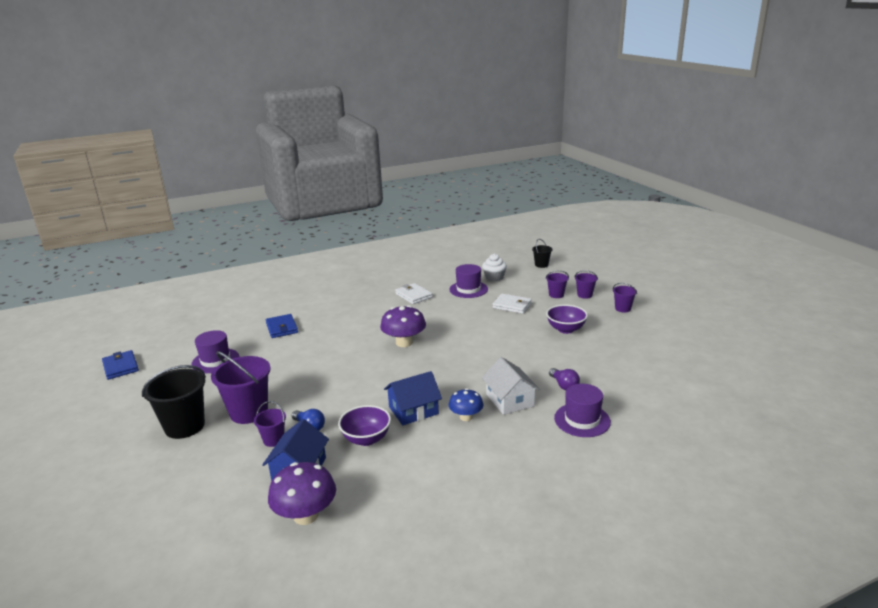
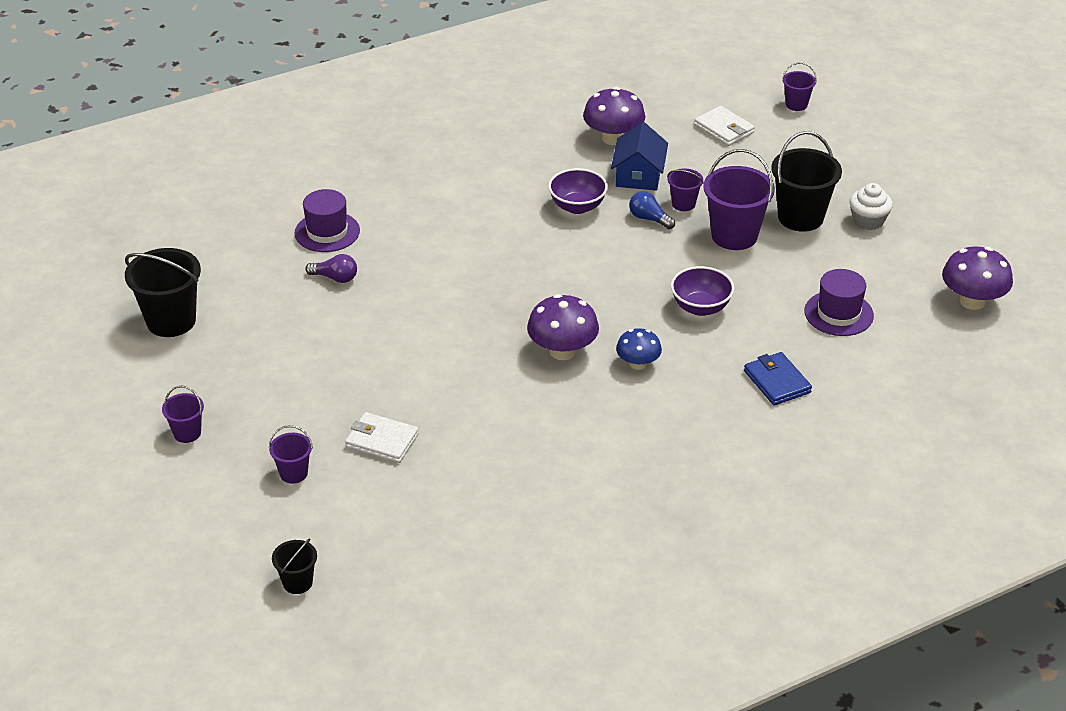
camera: 175 degrees right, 15 degrees up
blue wallet [102,350,139,380] -> purple mushroom [942,247,1013,310]
blue house [384,371,442,425] -> none
white wallet [395,283,433,304] -> white wallet moved to [694,106,755,146]
purple hat [449,264,488,298] -> none
blue mushroom [449,389,484,421] -> blue mushroom moved to [616,328,662,370]
white cupcake [482,254,507,281] -> white cupcake moved to [850,183,893,230]
white house [482,357,540,415] -> none
purple bowl [546,305,588,334] -> purple bowl moved to [671,266,734,316]
purple light bulb [549,368,580,390] -> purple light bulb turned 135 degrees clockwise [305,254,357,283]
purple bucket [574,270,598,299] -> purple bucket moved to [782,62,817,111]
none -> black bucket [125,248,201,337]

